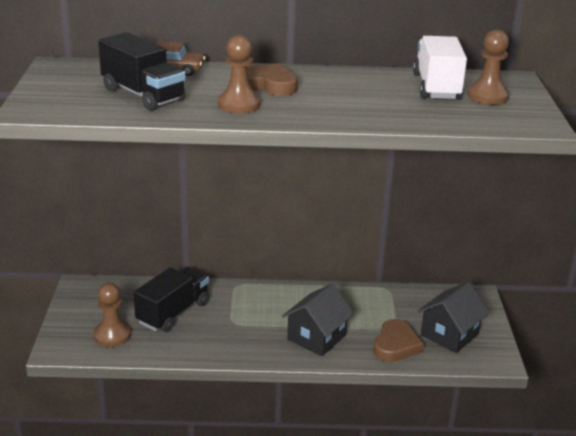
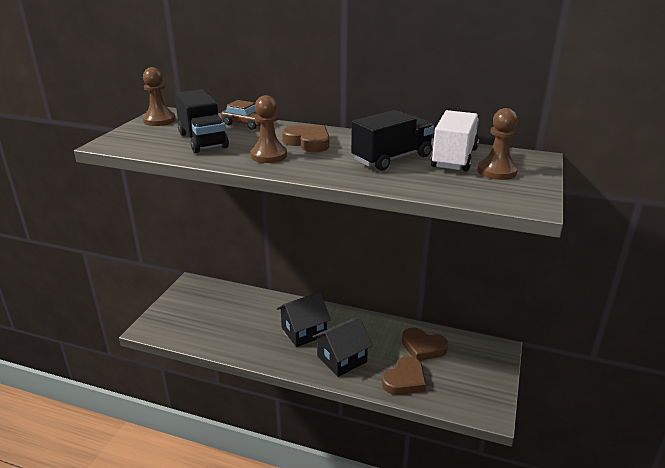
camera: 20 degrees right, 0 degrees up
brown pawn [93,283,131,347] -> brown pawn moved to [143,67,176,126]
black truck [133,267,209,332] -> black truck moved to [351,110,434,171]
black house [417,282,489,353] -> black house moved to [277,292,331,347]
none -> brown heart [402,328,448,361]

